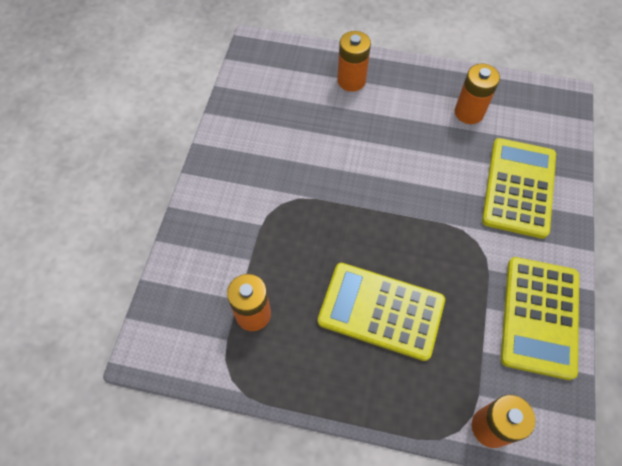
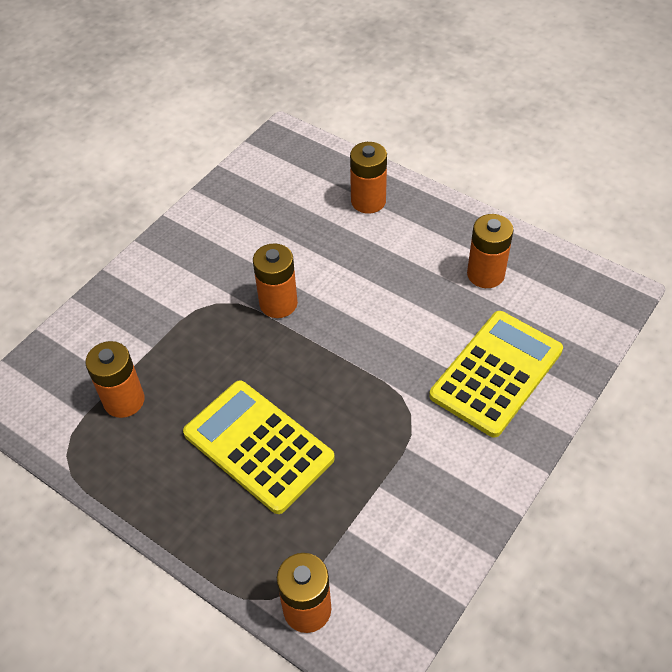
camera: 25 degrees right, 10 degrees down
yellow calculator [501,257,579,380] -> none
none -> orange battery [253,243,298,318]

